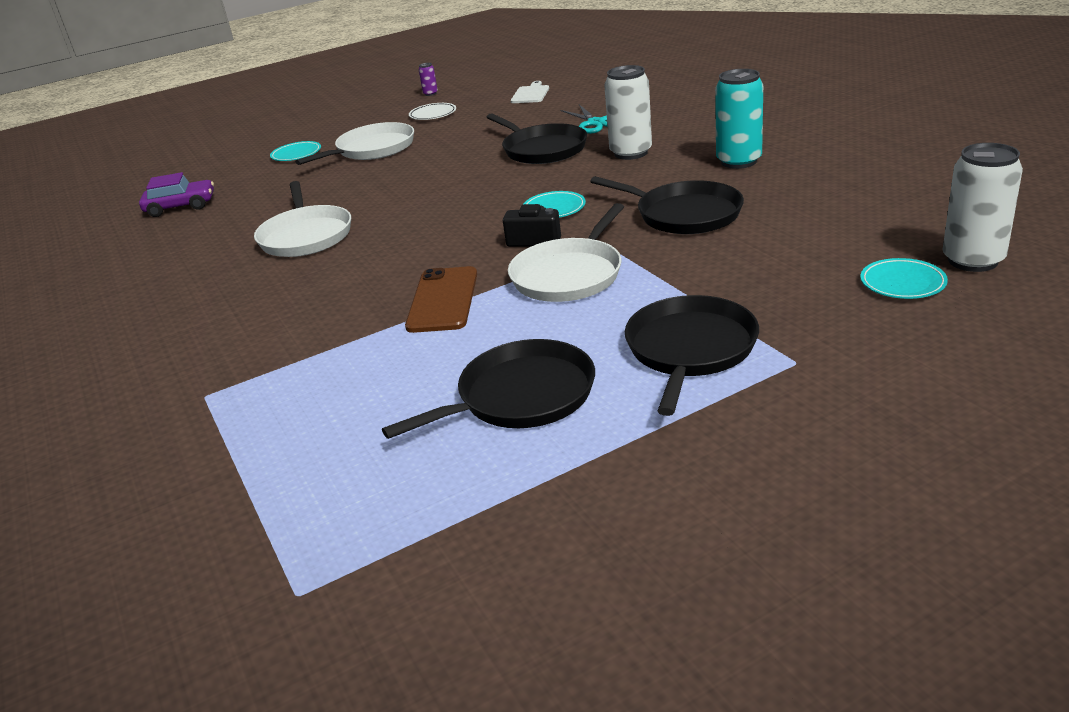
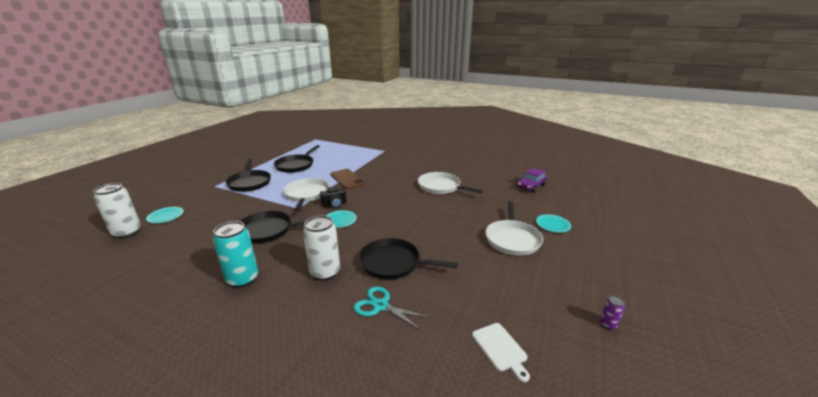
camera: 140 degrees right, 5 degrees down
white plate [409,103,456,120] -> none

